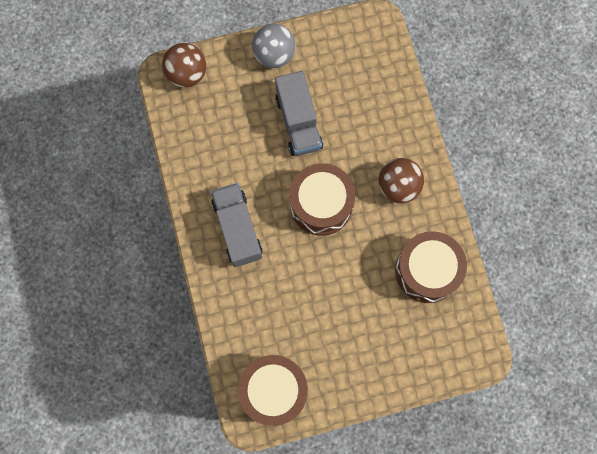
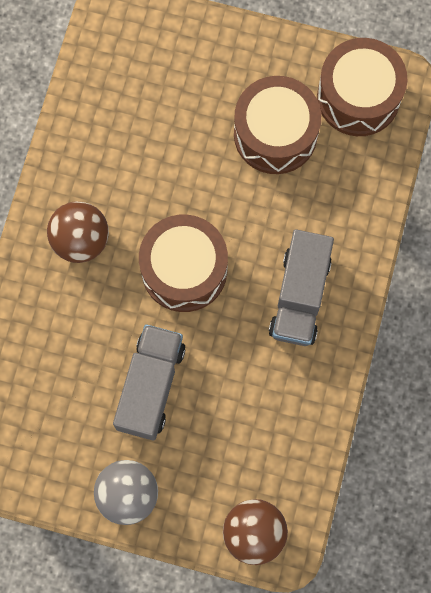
camera: 150 degrees left, 0 degrees up
brown drum [395,231,467,303] -> brown drum moved to [234,76,321,174]

